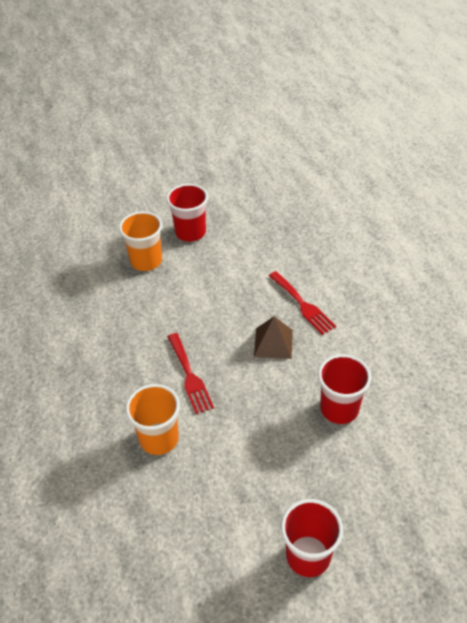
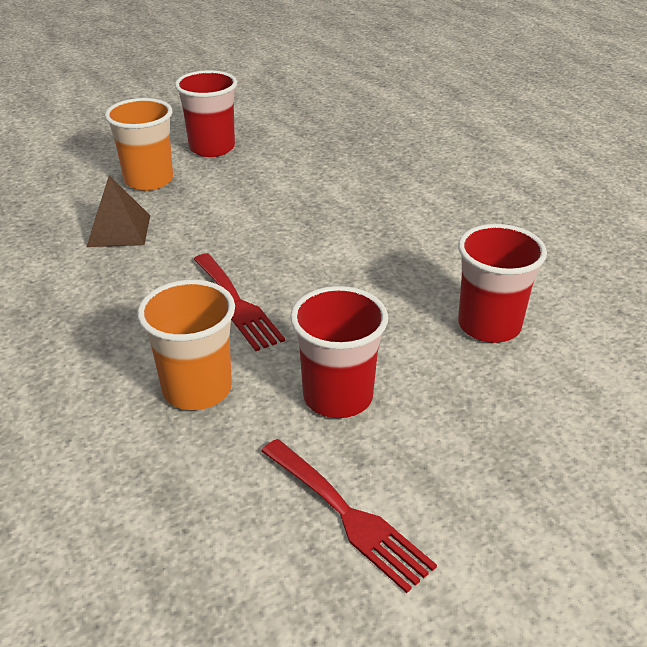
camera: 10 degrees left, 10 degrees down
brown pyramid [254,316,293,359] -> brown pyramid moved to [87,175,150,247]
red fork [269,271,336,335] -> red fork moved to [261,439,437,593]
red cup [281,499,343,577] -> red cup moved to [290,286,388,418]

